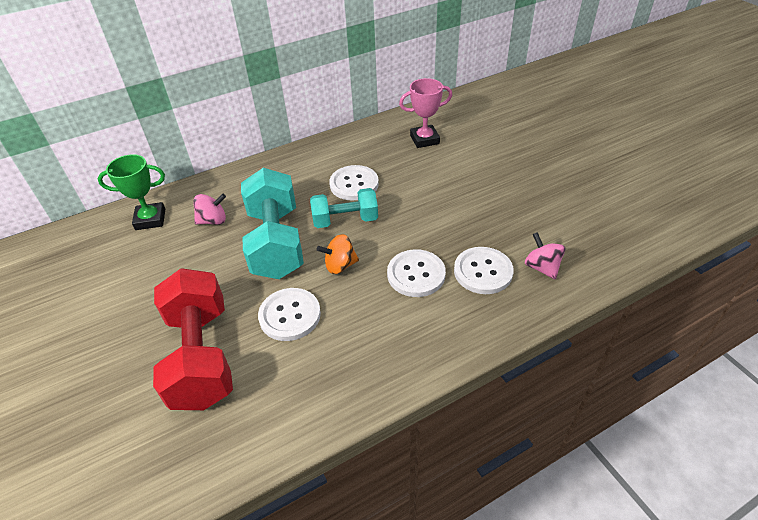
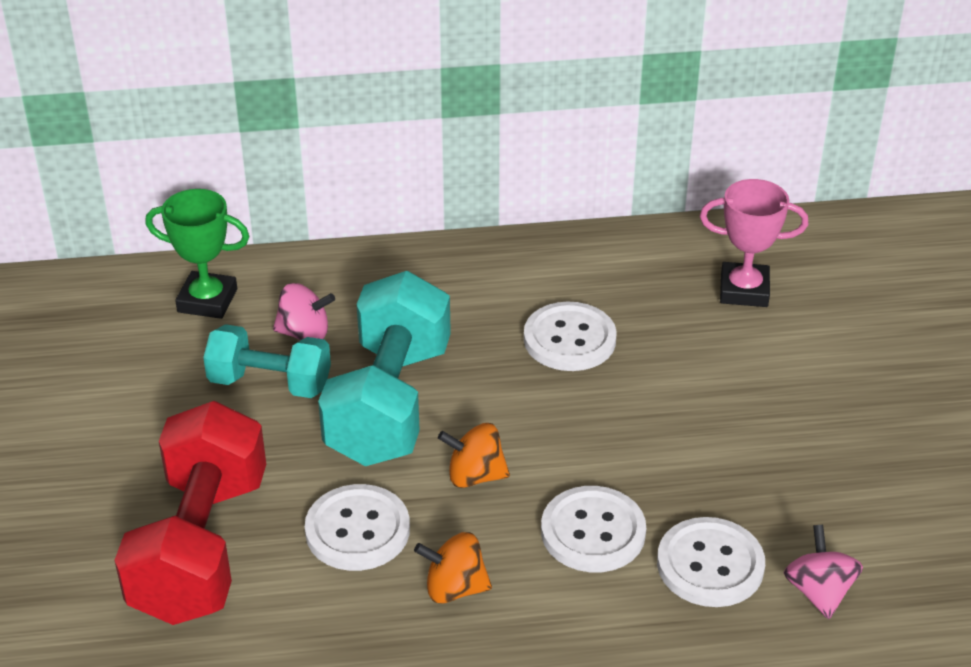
camera: 20 degrees right, 5 degrees down
turquoise dumbbell [310,188,378,228] -> turquoise dumbbell moved to [203,324,331,398]
none -> orange spinning top [414,532,492,604]

